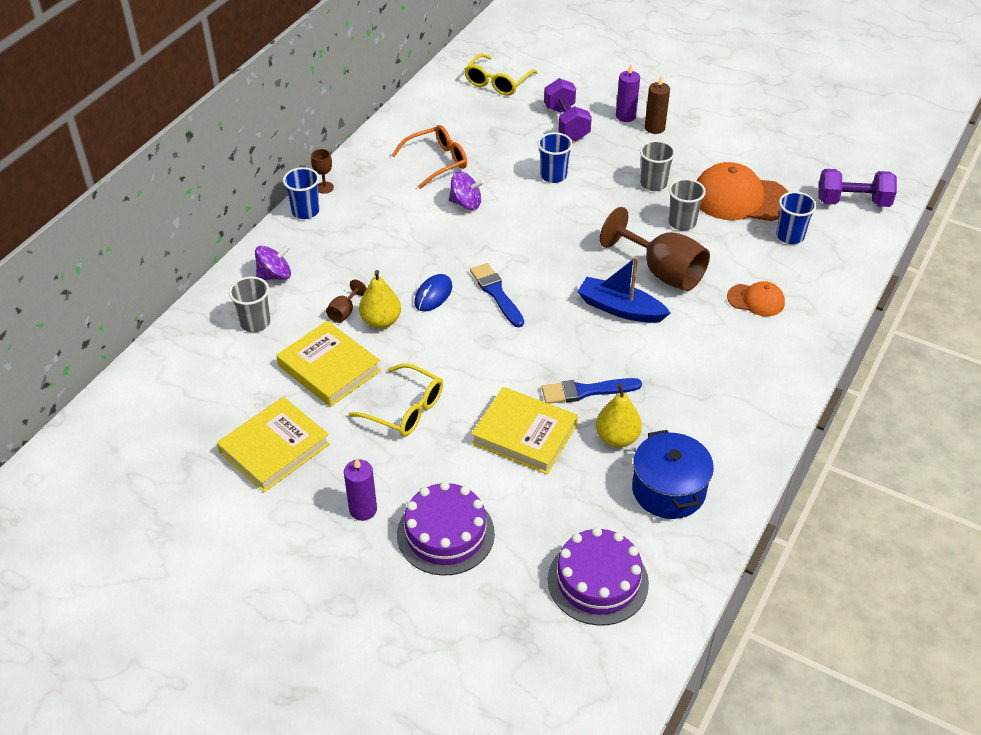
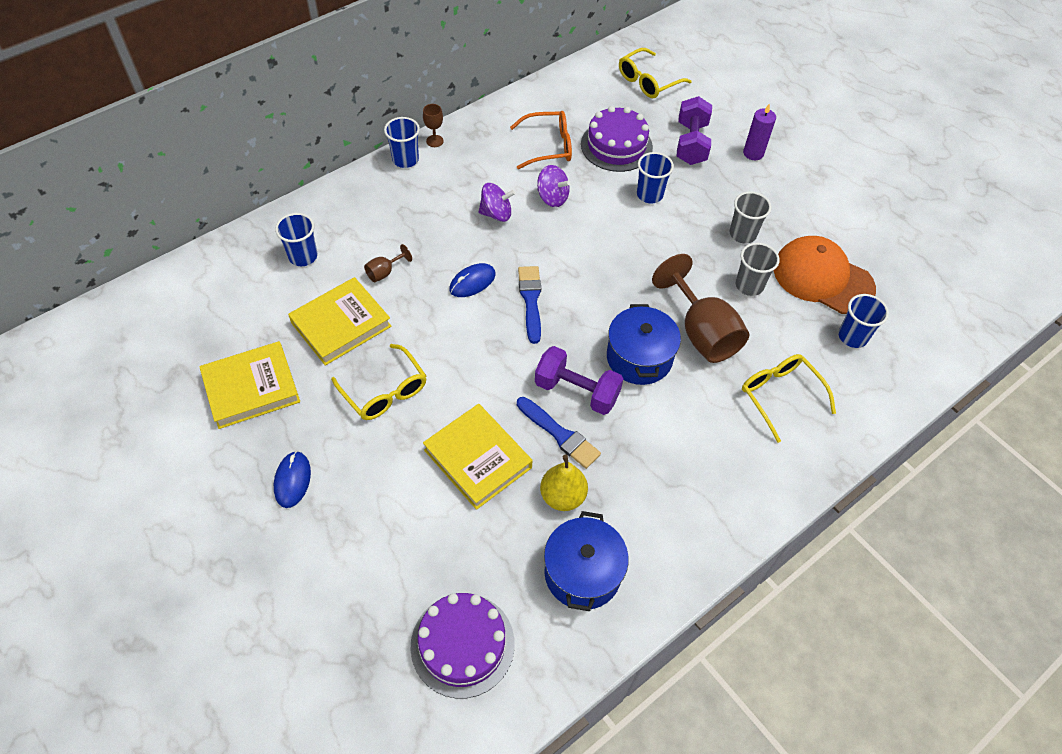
camera: 20 degrees right, 10 degrees up
grey cup [229,276,270,332] -> blue cup [275,213,317,266]
purple spinning top [255,245,291,280] -> purple spinning top moved to [478,183,515,222]
yellow book [276,321,381,407] -> yellow book turned 75 degrees clockwise [288,277,392,366]
purple candle [344,458,377,521] -> blue mouse [274,451,311,508]
yellow pear [359,270,401,329] -> none
purple cake [397,481,495,576] -> purple cake moved to [581,106,653,172]
blue brush [542,378,642,404] -> blue brush turned 150 degrees counterclockwise [517,397,601,469]
blue boat [577,257,670,323] -> blue pot [607,304,681,385]
brown candle [645,76,670,134] -> none
orange cap [727,281,785,316] -> yellow glasses [742,354,836,443]
purple dumbbell [819,169,897,207] -> purple dumbbell moved to [535,346,623,415]

